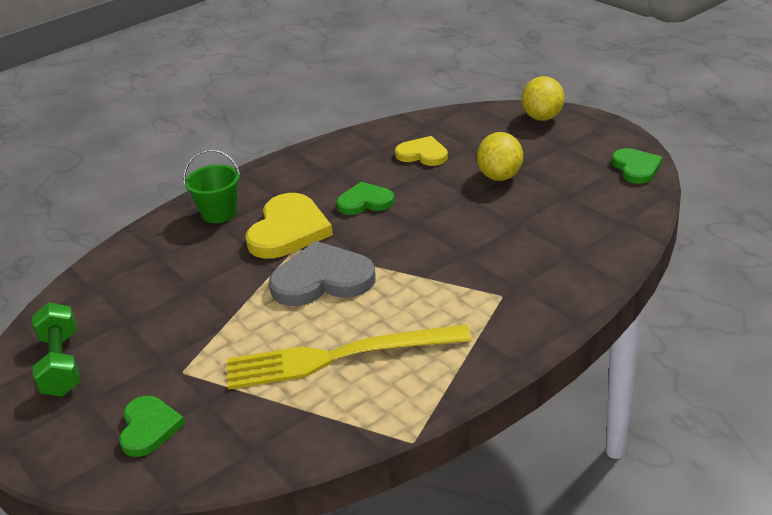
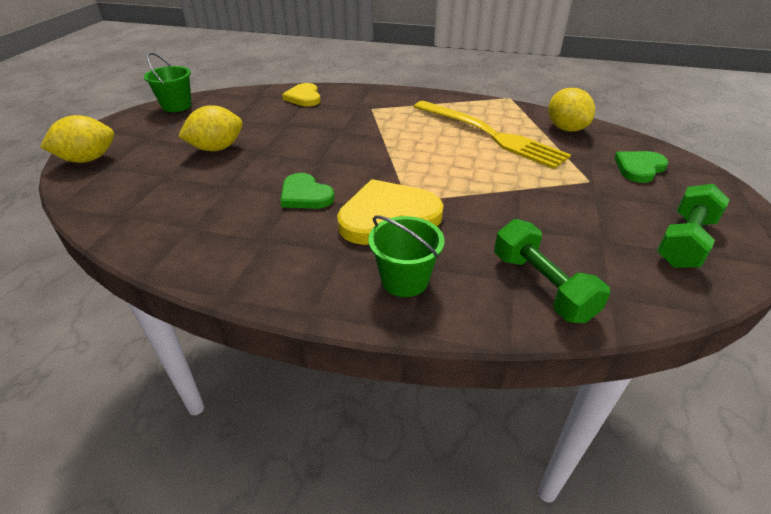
camera: 130 degrees left, 5 degrees up
grey heart [269,241,376,306] -> none
yellow heart [395,136,448,166] -> yellow heart moved to [282,83,321,106]
green heart [612,148,663,184] -> green bucket [144,52,192,112]
none -> green dumbbell [494,219,610,323]
none -> yellow lemon [548,88,595,132]

